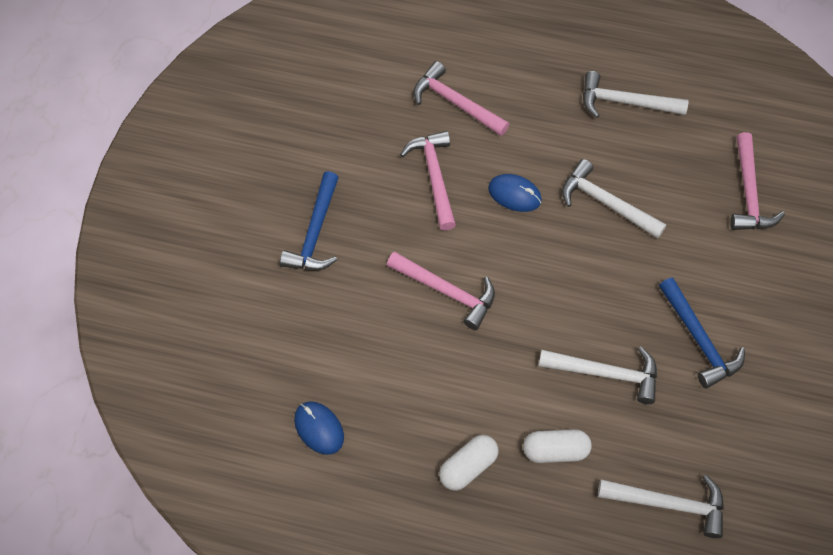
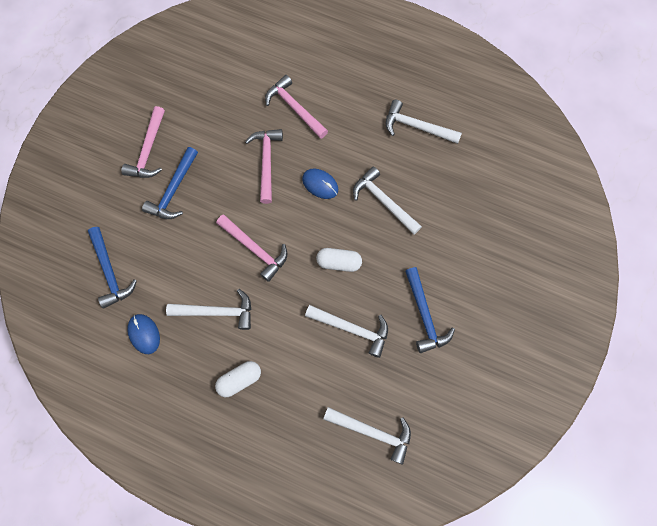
camera: 10 degrees right, 10 degrees up
white capsule [523,429,592,463] -> white capsule moved to [316,248,362,272]
pink hammer [730,132,785,230] -> pink hammer moved to [121,106,165,178]
none -> blue hammer [88,227,137,309]
none -> white hammer [166,289,251,330]

